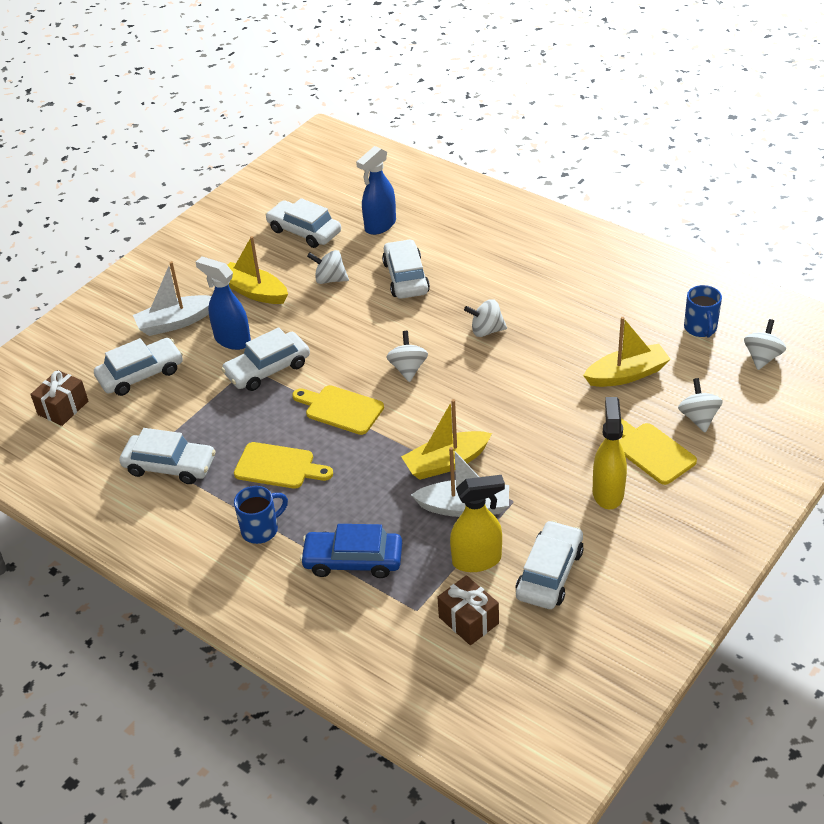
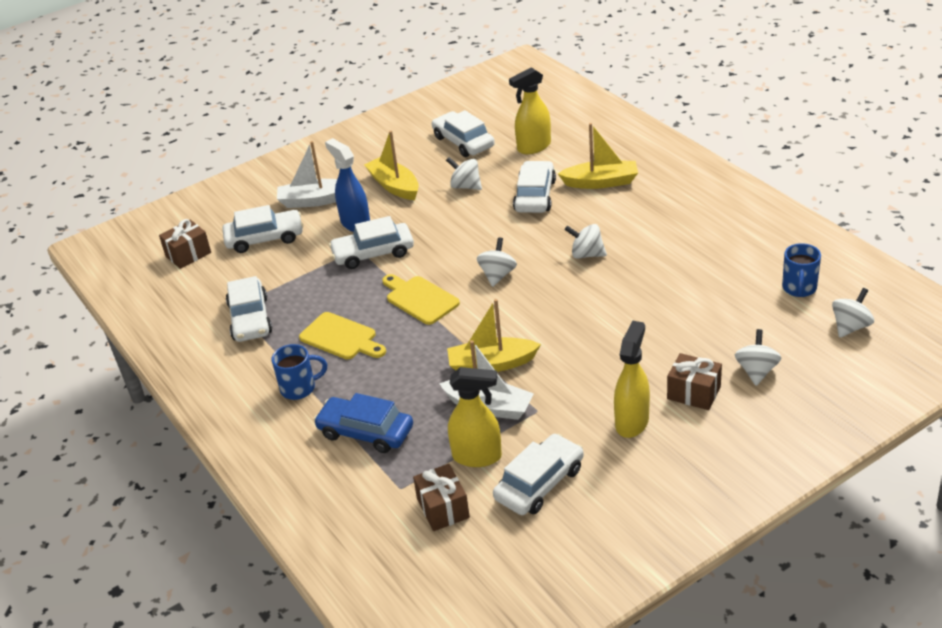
camera: 20 degrees right, 5 degrees down
white car [119,428,216,484] -> white car turned 45 degrees clockwise [226,276,272,342]
blue spray bottle [356,146,396,235] -> yellow spray bottle [509,67,551,154]
yellow boat [583,317,671,387] -> yellow boat moved to [558,123,638,189]
yellow cutting board [619,418,697,485] -> brown gift [667,353,722,410]

